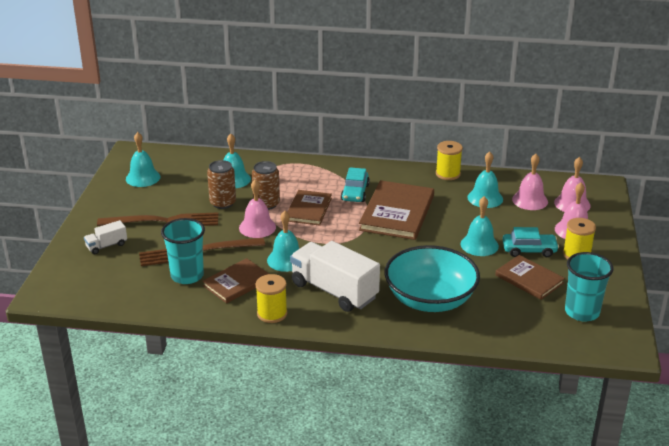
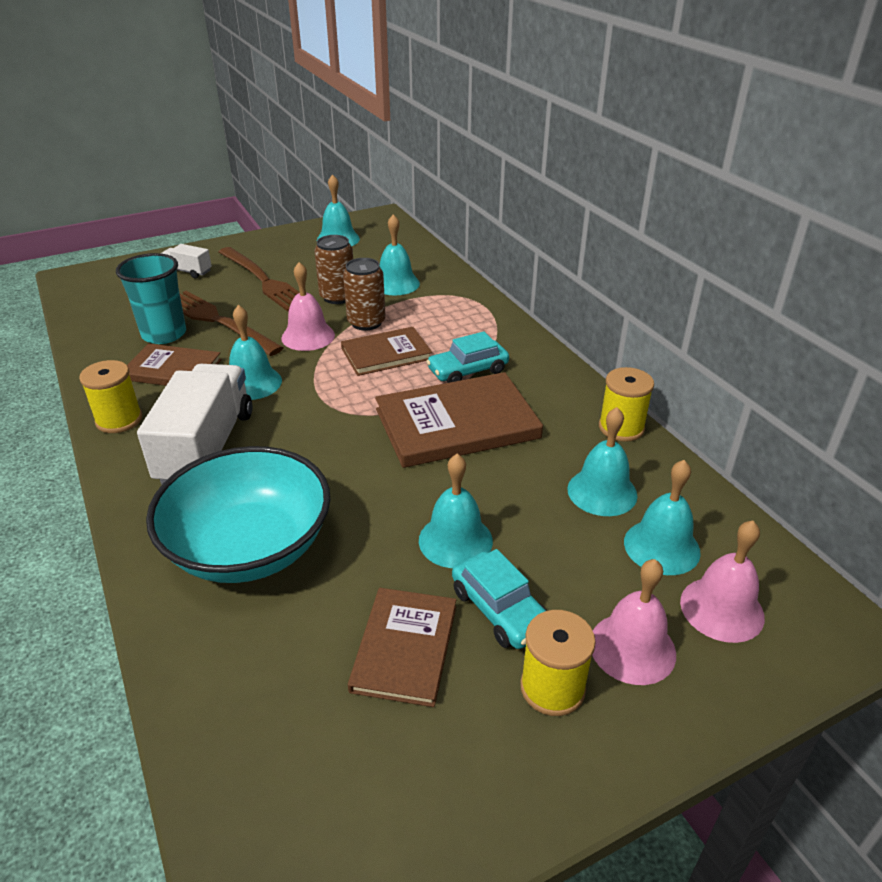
camera: 55 degrees right, 5 degrees up
pink bell [512,154,548,210] -> turquoise bell [624,460,701,575]
turquoise cup [565,252,613,321] -> none

